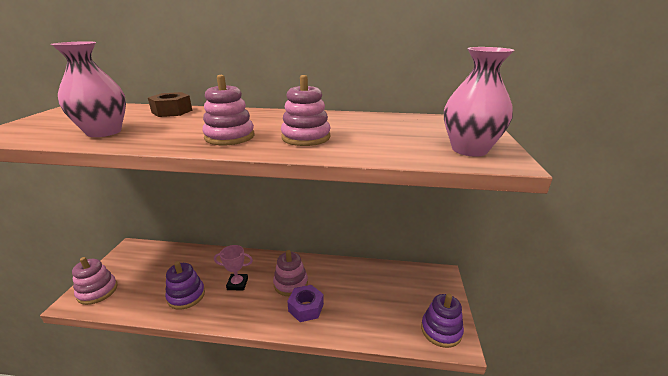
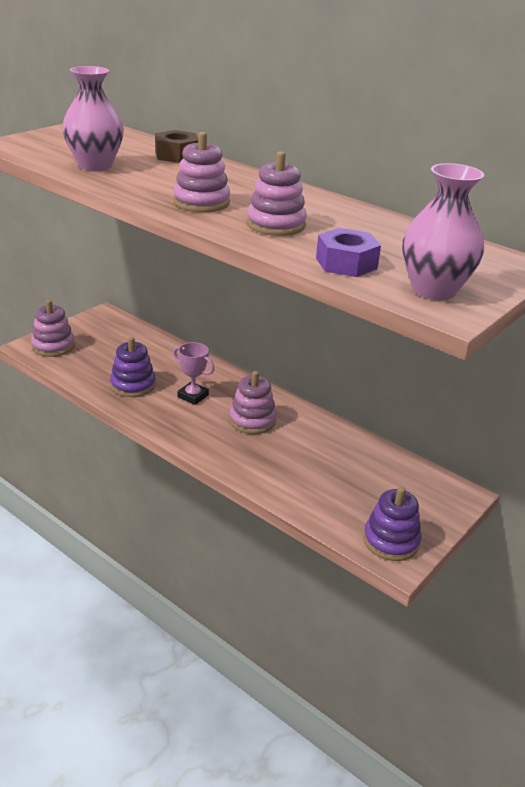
camera: 30 degrees right, 5 degrees up
purple nut [287,285,324,322] -> purple nut moved to [316,228,381,277]

